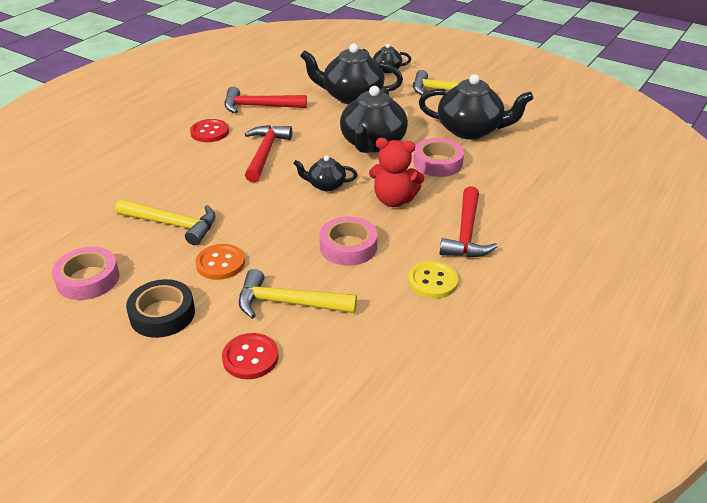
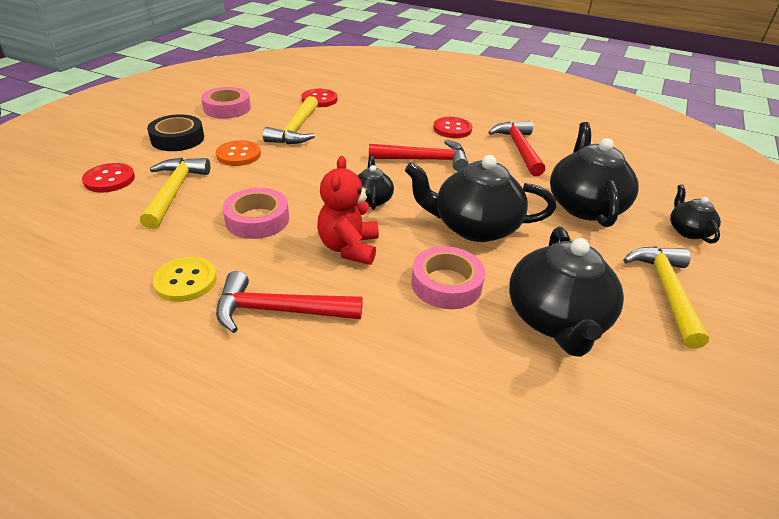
camera: 80 degrees right, 0 degrees up
none -> red button [301,89,337,107]

